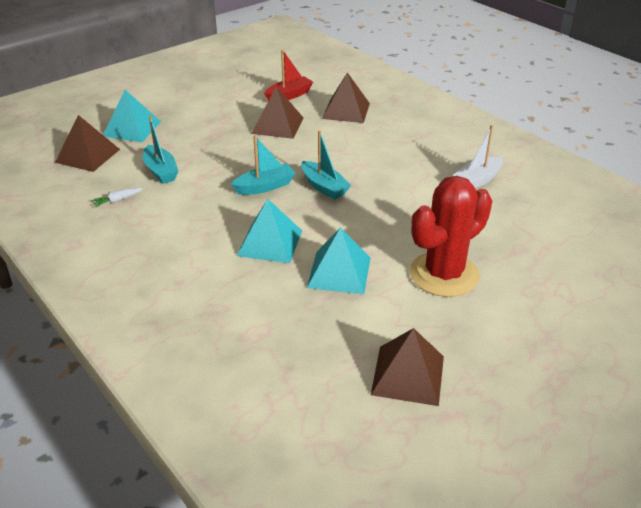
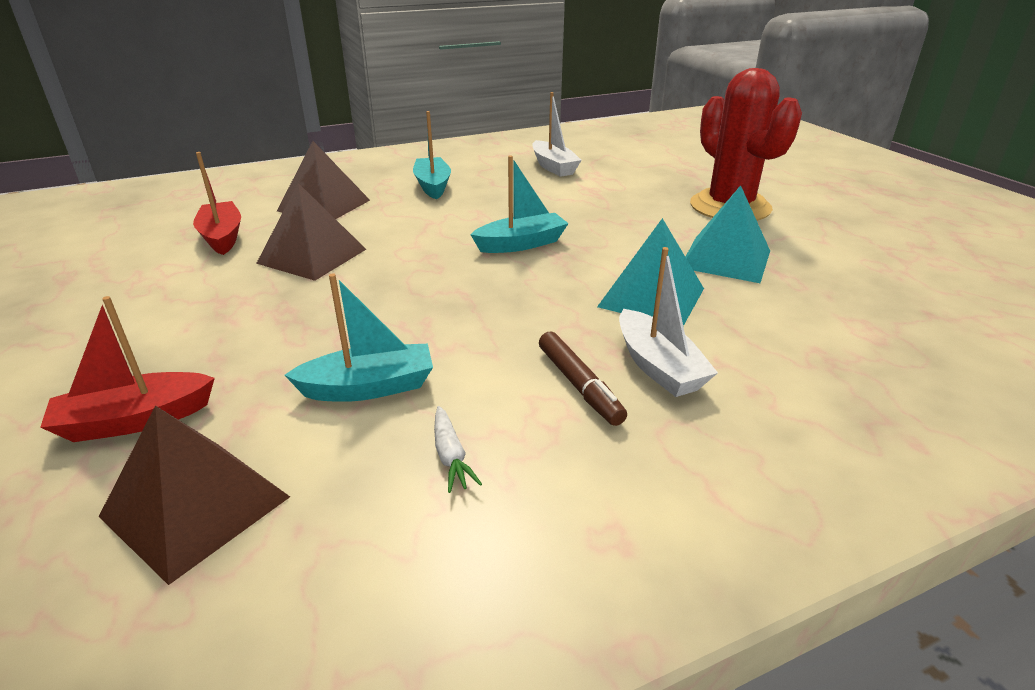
camera: 75 degrees left, 5 degrees down
turquoise pyramid [103,90,161,142] -> red boat [40,296,215,442]
turquoise boat [231,135,296,195] -> turquoise boat moved to [413,111,451,199]
brown pyramid [371,328,444,406] -> none
none -> brown marker [539,332,627,426]
none -> white boat [619,247,718,397]

